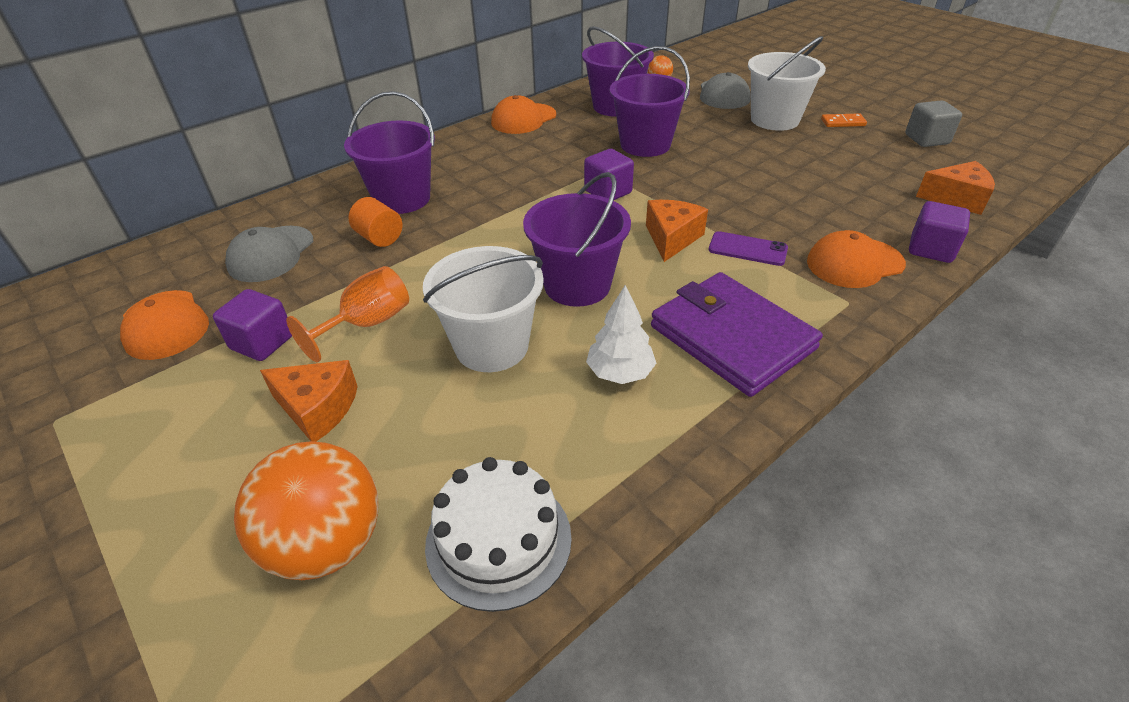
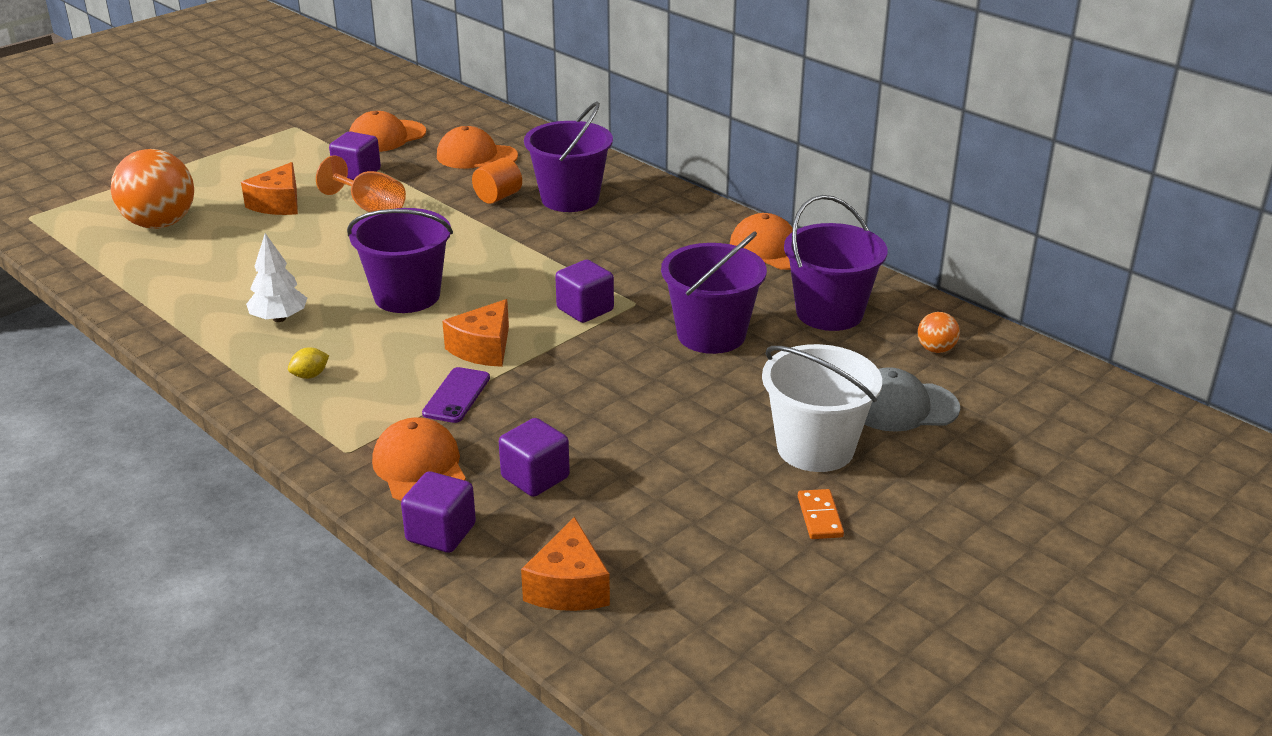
camera: 85 degrees right, 10 degrees down
grey cap [225,226,313,282] -> orange cap [437,126,518,169]
white bucket [423,246,544,372] -> none
white cake [425,457,572,612] -> none
orange cheese [646,200,708,262] -> orange cheese turned 105 degrees clockwise [442,299,509,367]
purple wallet [651,272,823,397] -> yellow lemon [288,347,329,379]
grey cube [905,100,962,147] -> none
none -> purple cube [499,418,570,497]

